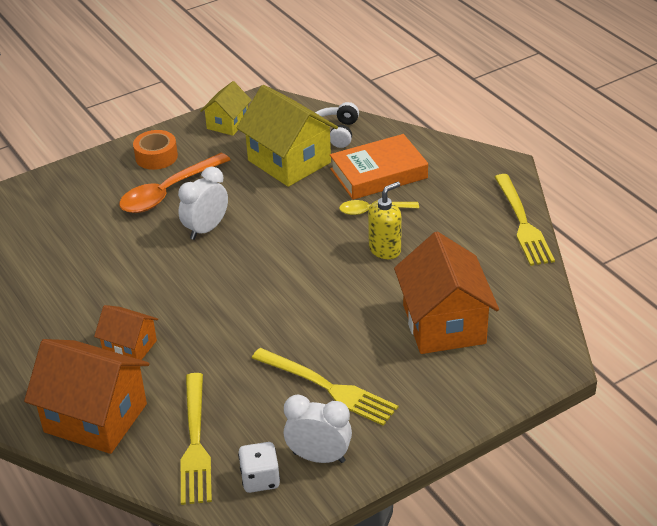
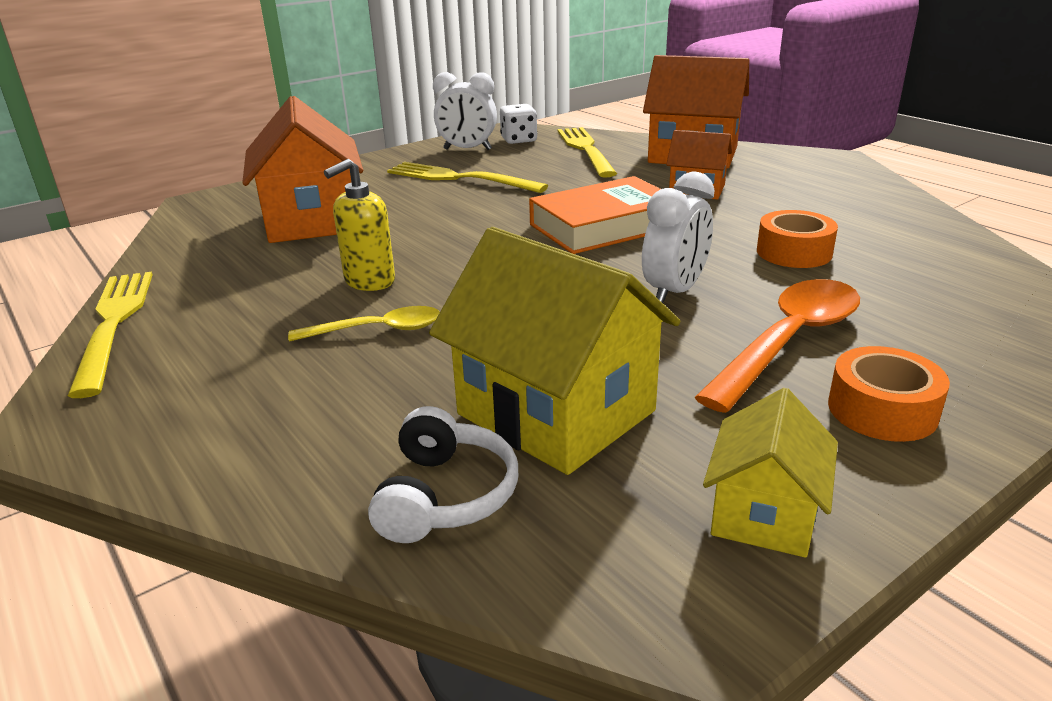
camera: 175 degrees right, 10 degrees down
orange book [330,134,428,200] -> orange book moved to [529,176,660,254]
none -> orange tape [757,210,838,268]

